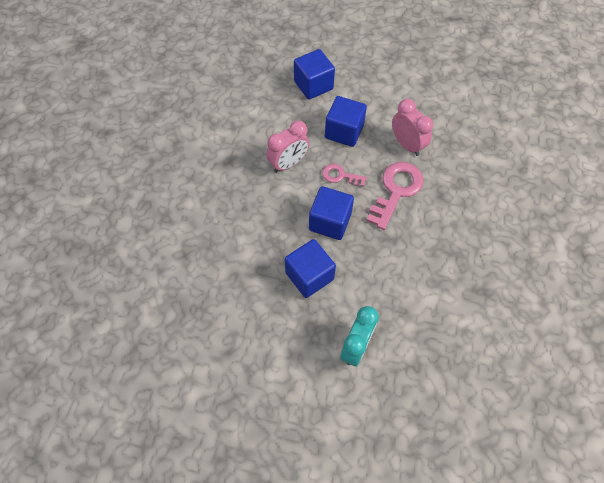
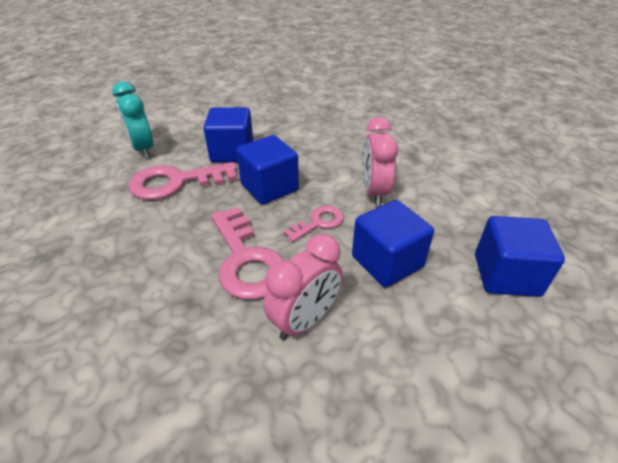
camera: 125 degrees right, 20 degrees down
pink clock [392,99,433,156] -> pink clock turned 45 degrees counterclockwise [264,234,343,340]
none -> pink key [128,162,237,200]

